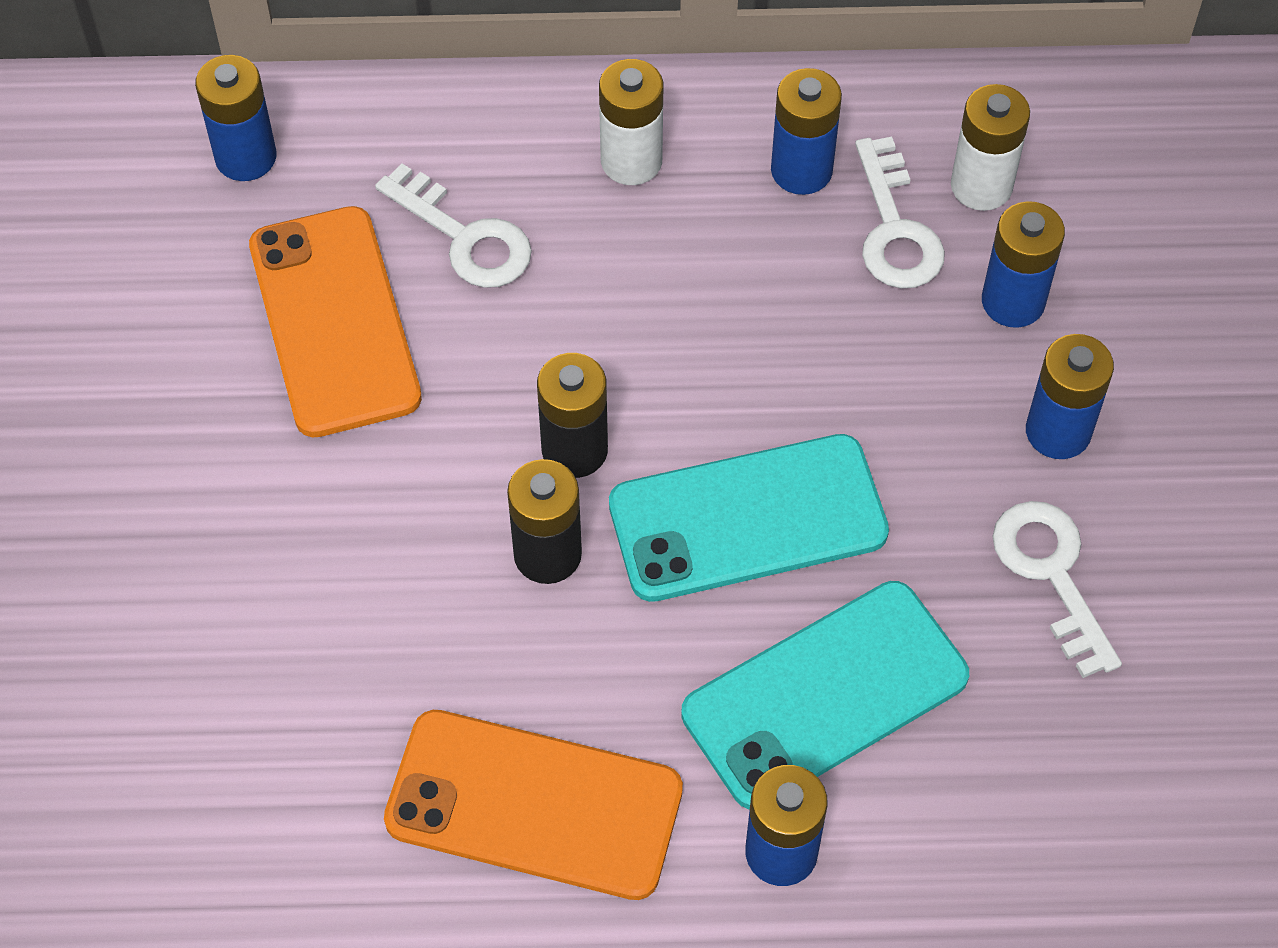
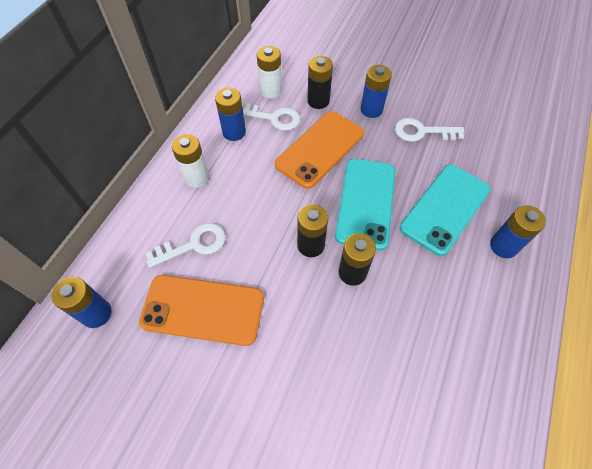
camera: 65 degrees left, 0 degrees up
orange phone [384,710,683,900] -> orange phone moved to [275,111,364,189]
turquoise phone [681,581,969,810] -> turquoise phone turned 45 degrees clockwise [400,165,491,256]
blue battery [982,201,1065,328] -> black battery [307,56,333,109]

